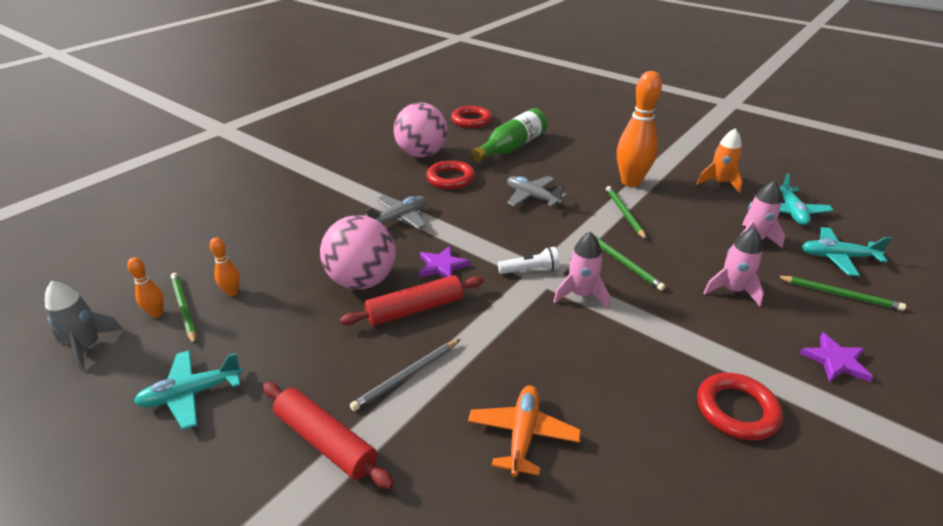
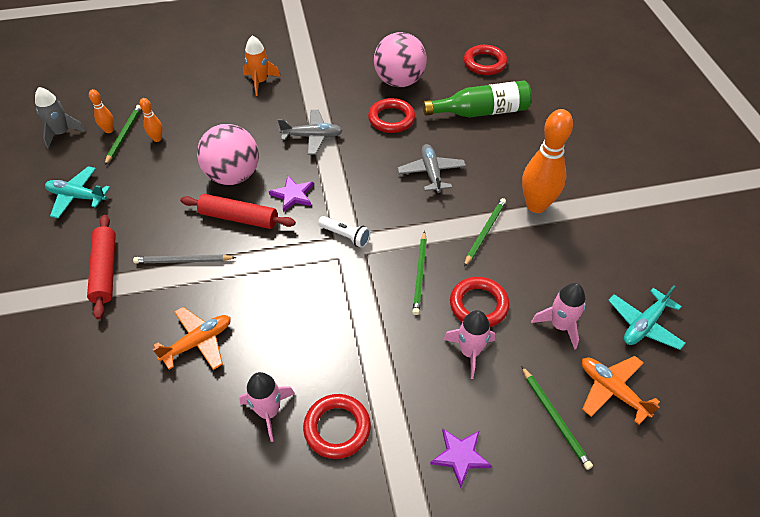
camera: 40 degrees right, 15 degrees up
pink rocket [553,232,609,308] -> pink rocket moved to [239,372,295,442]
orange rocket [697,128,743,193] -> orange rocket moved to [243,35,281,96]
turquoise plane [802,227,892,276] -> orange plane [582,356,660,425]
none -> red ring [450,277,510,327]

